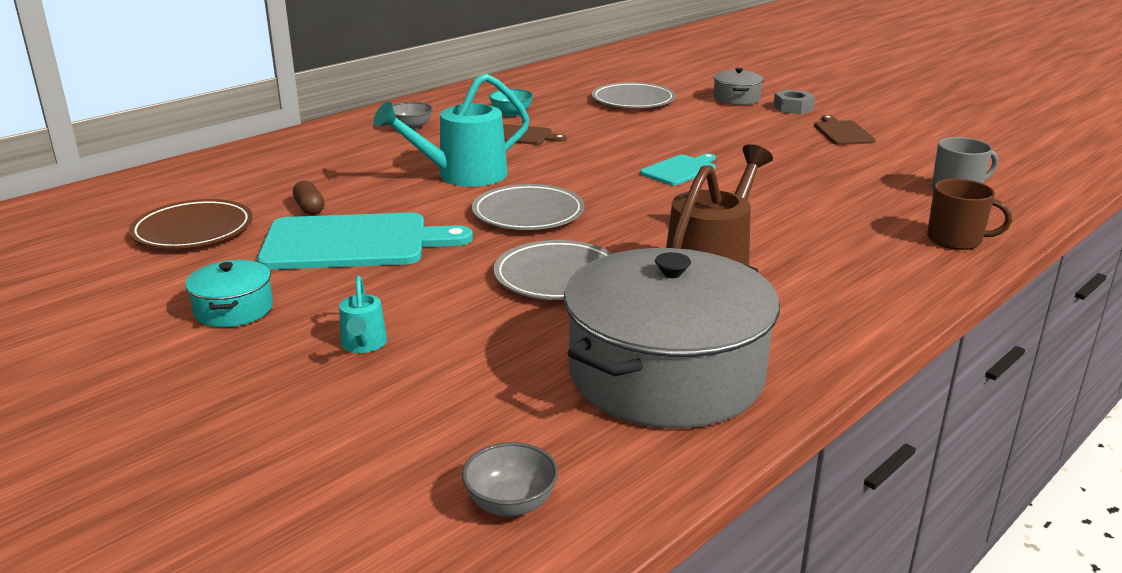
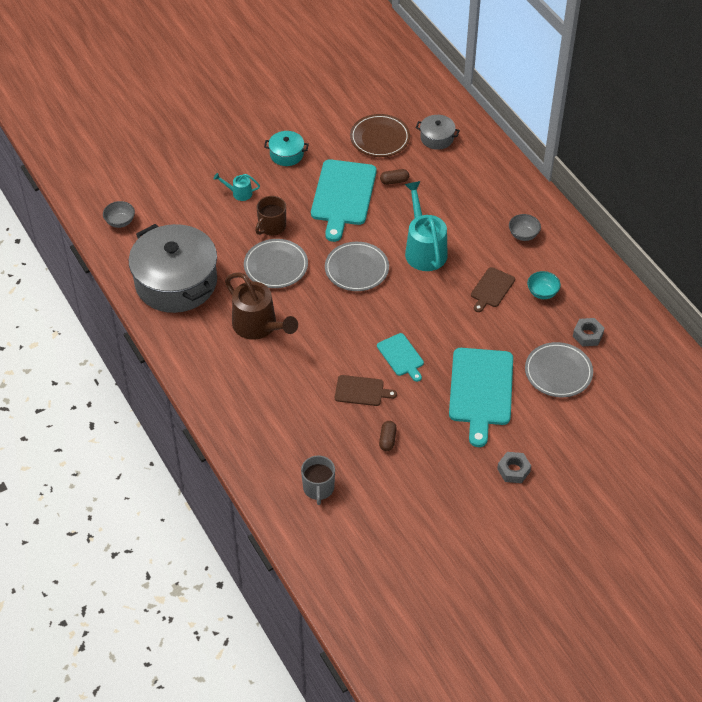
camera: 105 degrees right, 25 degrees up
grey pot [713,68,764,105] -> grey pot moved to [416,115,460,150]
brown cutting board [814,115,876,145] -> brown cutting board moved to [335,375,397,406]
brown mug [927,179,1012,250] -> brown mug moved to [255,196,286,236]
none -> brown capsule [379,421,397,451]
none -> turquoise cutting board [449,348,513,447]
none -> grey nut [573,318,604,346]

